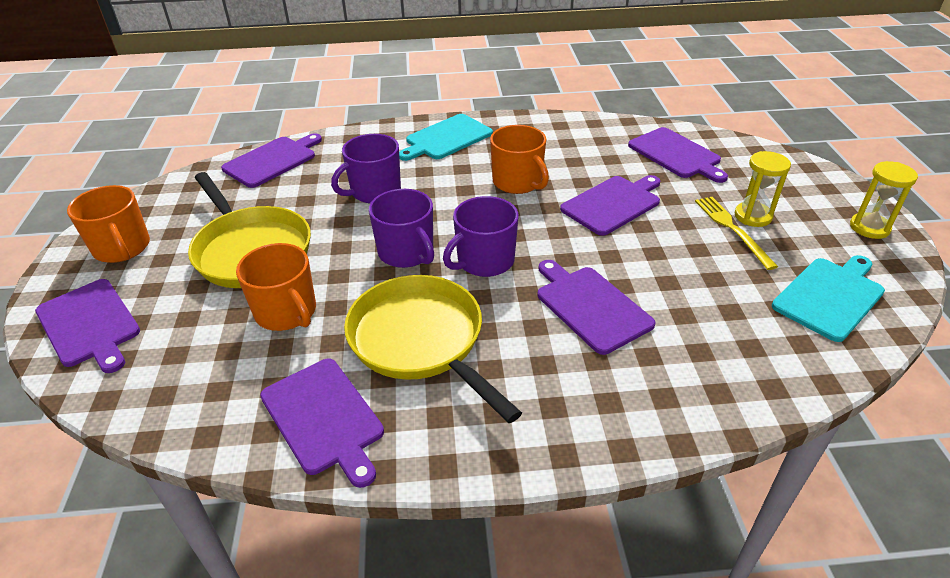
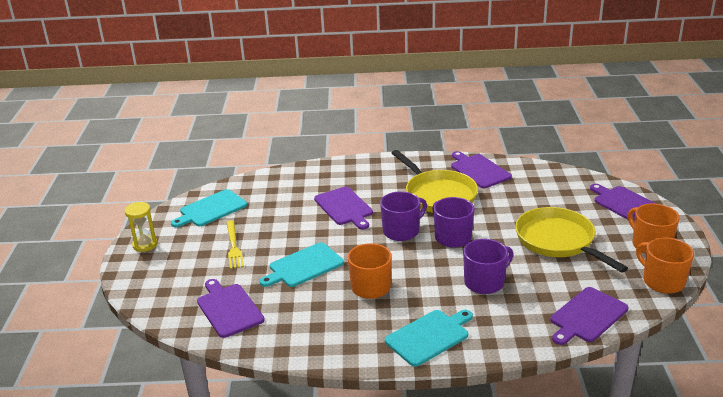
camera: 175 degrees left, 10 degrees down
orange mug [236,243,316,331] -> orange mug moved to [636,237,694,294]
purple cutting board [560,175,661,236] -> turquoise cutting board [260,242,344,287]
yellow hourglass [735,151,791,227] -> none

